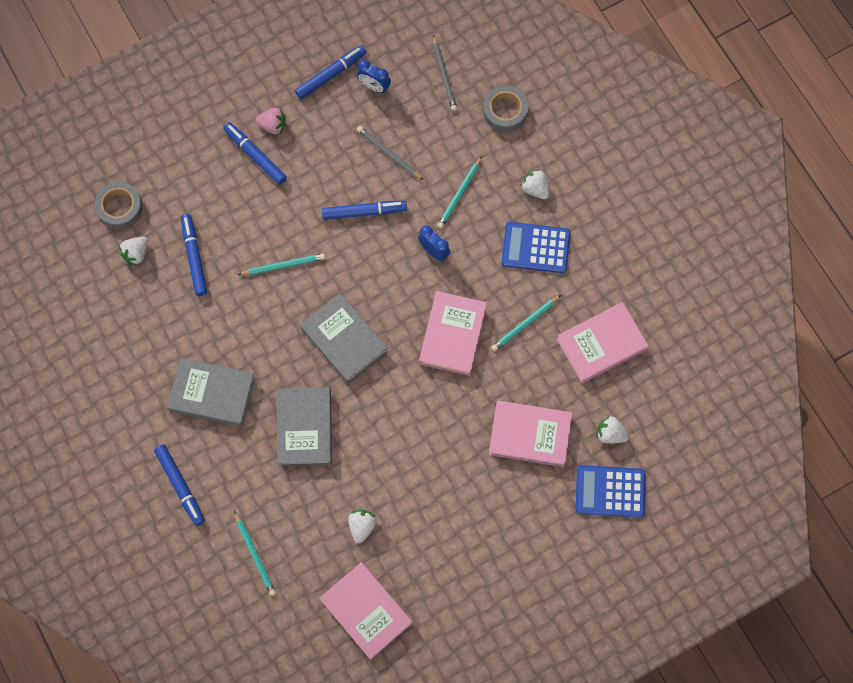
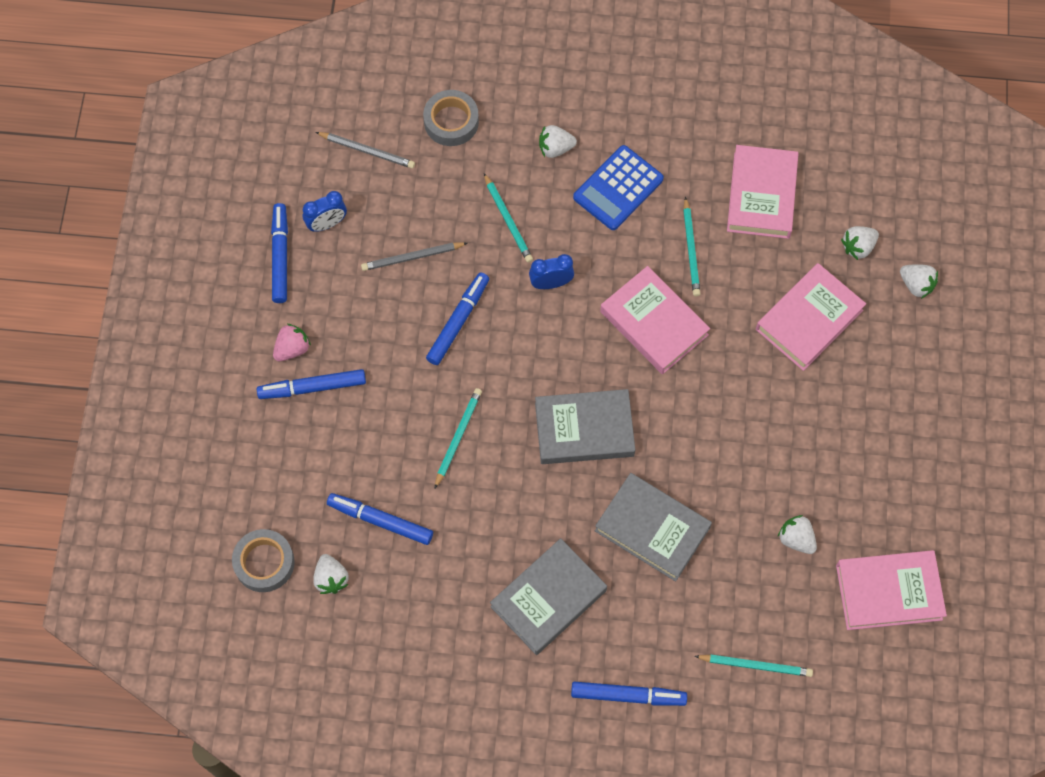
camera: 55 degrees left, 5 degrees down
blue calculator [575,465,645,518] -> white strawberry [900,264,938,299]

